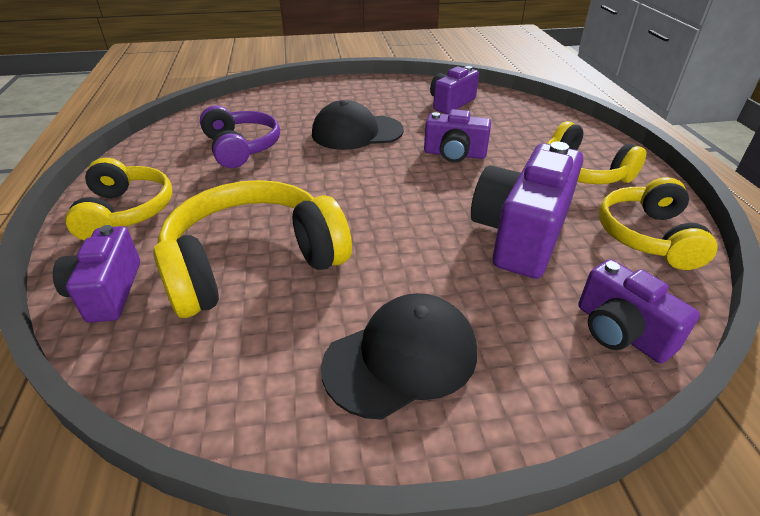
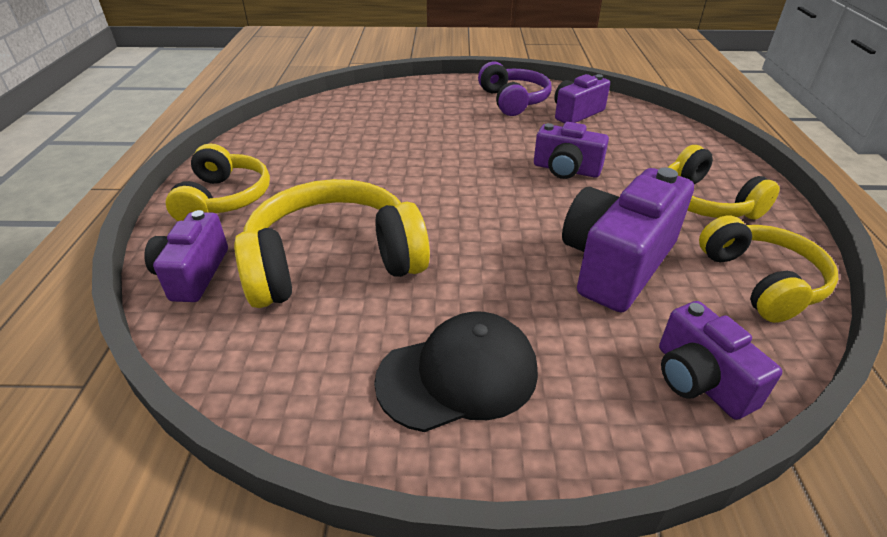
camera: 10 degrees right, 0 degrees up
purple headphones [200,105,280,168] -> purple headphones moved to [478,62,552,116]
black cap [312,100,404,150] -> none
yellow headphones [599,177,717,270] -> yellow headphones turned 150 degrees clockwise [699,216,838,323]

